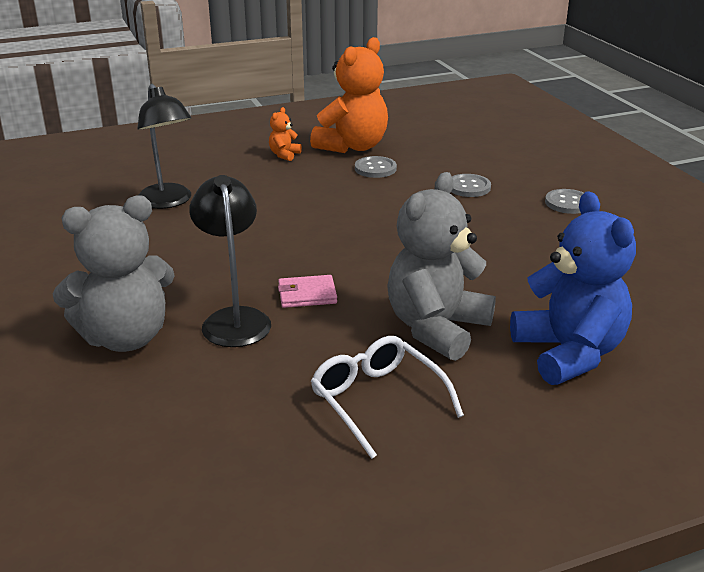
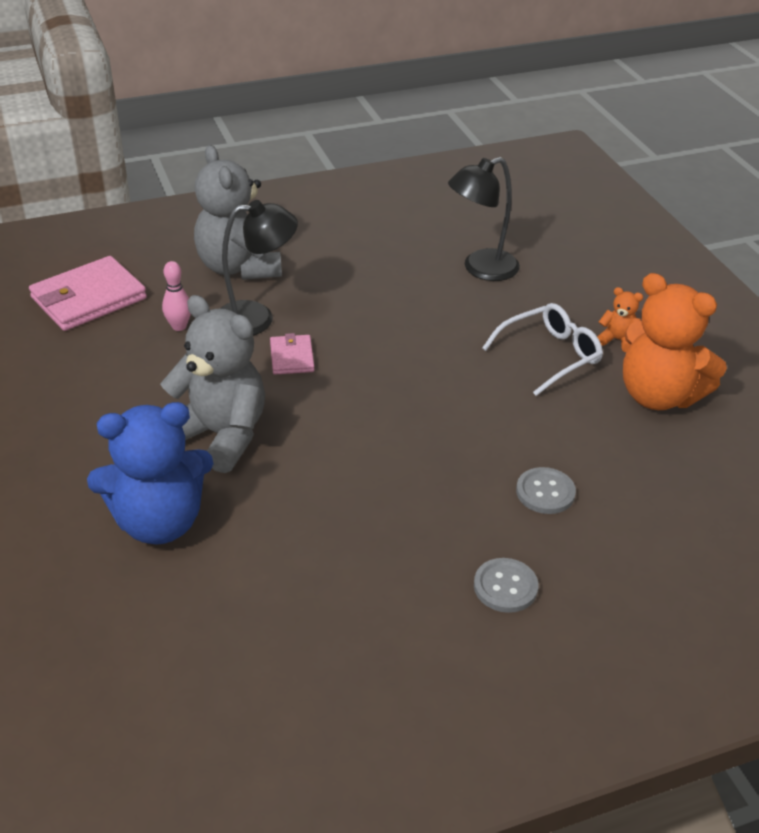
camera: 90 degrees right, 10 degrees up
white glasses [311,336,464,459] -> white glasses moved to [482,303,603,396]
grey button [355,156,397,178] -> none
none -> pink wallet [29,256,147,331]
none -> pink bowling pin [162,261,191,331]

